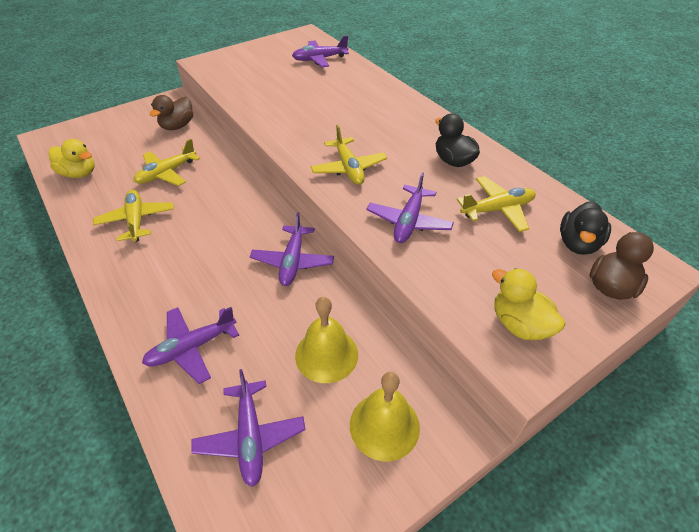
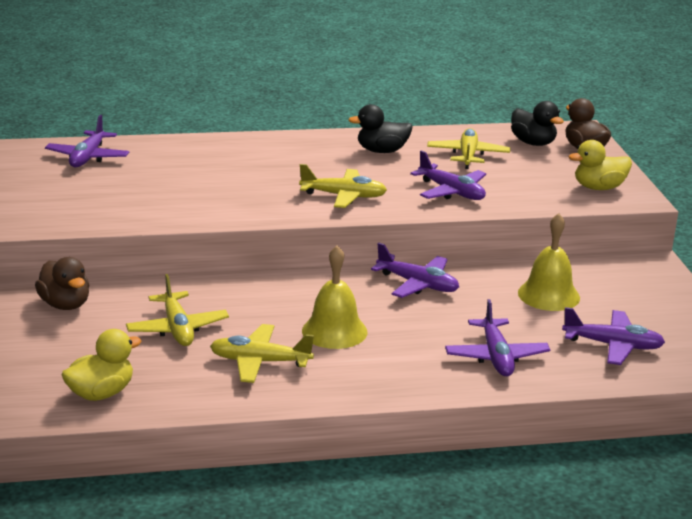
camera: 65 degrees left, 20 degrees down
yellow bell [350,372,420,461] -> yellow bell moved to [302,245,367,349]

